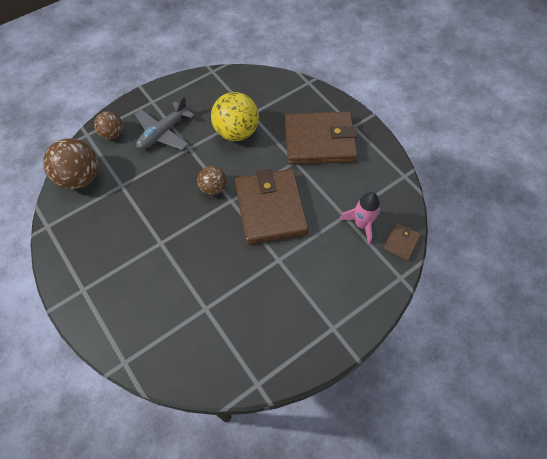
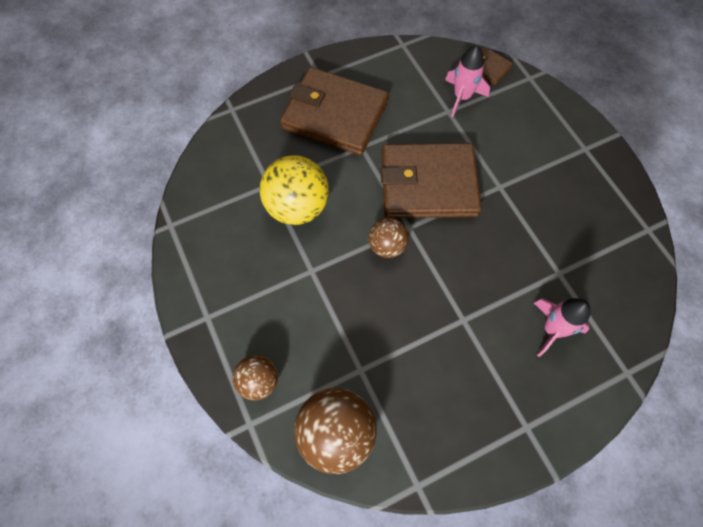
camera: 80 degrees left, 5 degrees up
grey plane [135,96,195,150] -> none
brown wallet [285,111,357,165] -> brown wallet turned 75 degrees counterclockwise [280,67,388,155]
none -> pink rocket [534,298,591,357]

